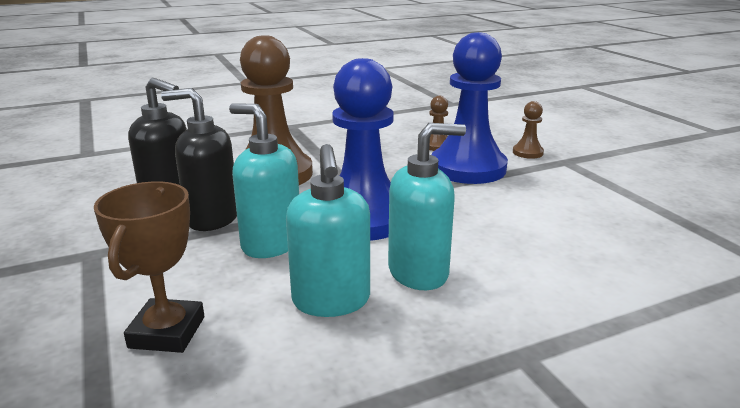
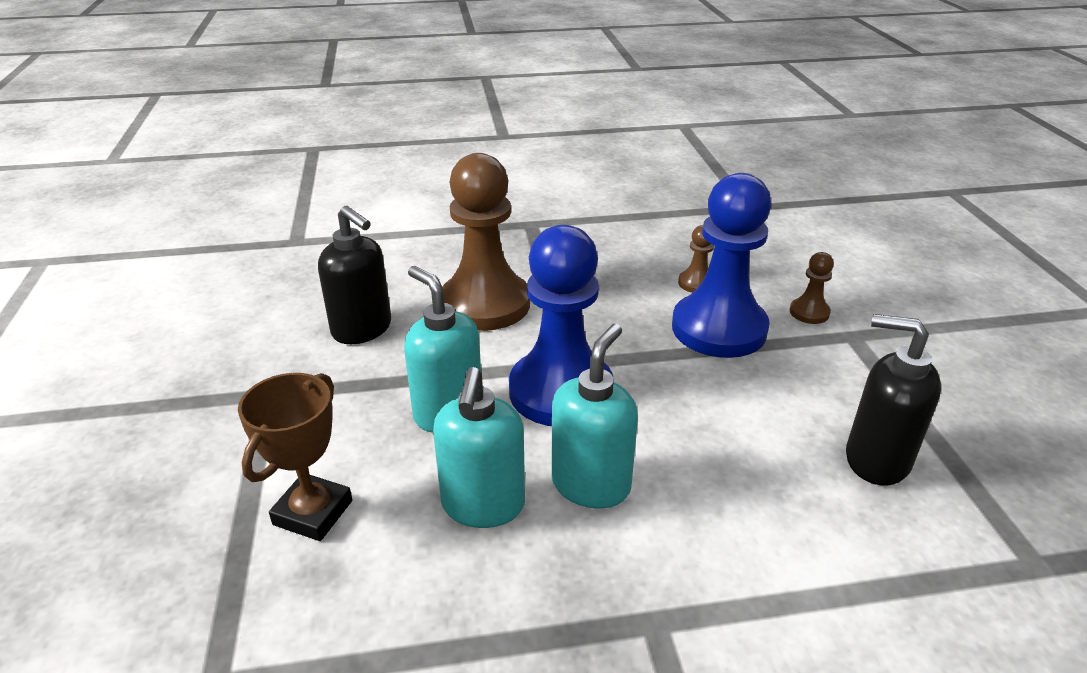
camera: 15 degrees right, 10 degrees up
black soap dispenser [161,88,237,231] -> black soap dispenser moved to [846,314,941,486]
turquoise soap dispenser [388,123,466,290] -> turquoise soap dispenser turned 60 degrees counterclockwise [551,324,638,509]

